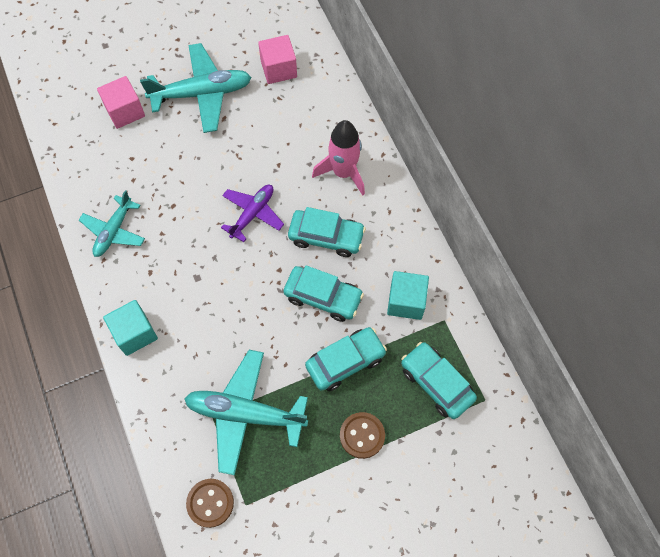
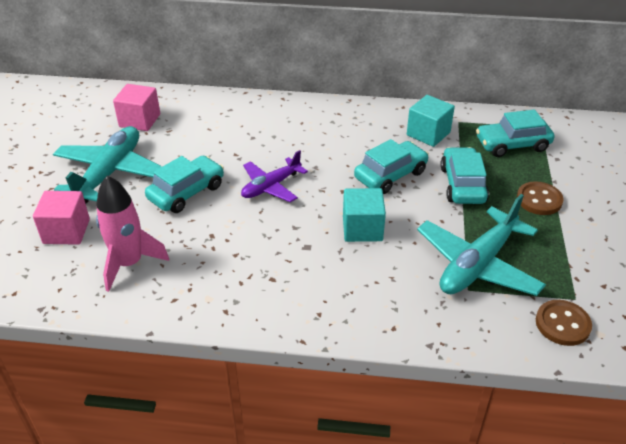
camera: 60 degrees left, 25 degrees down
turquoise plane [79,190,145,257] -> none
turquoise cube [103,300,158,356] -> turquoise cube moved to [343,188,386,242]
purple plane [221,185,284,242] -> purple plane turned 105 degrees counterclockwise [241,150,308,202]
turquoise car [288,207,366,257] -> turquoise car moved to [145,156,224,213]
pink rocket [312,120,365,195] -> pink rocket moved to [96,175,169,292]

